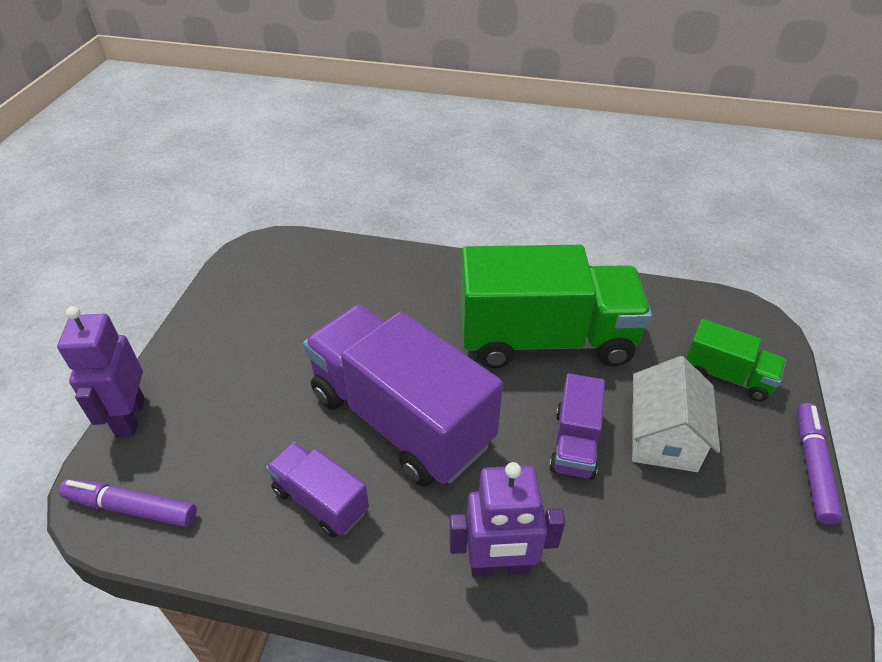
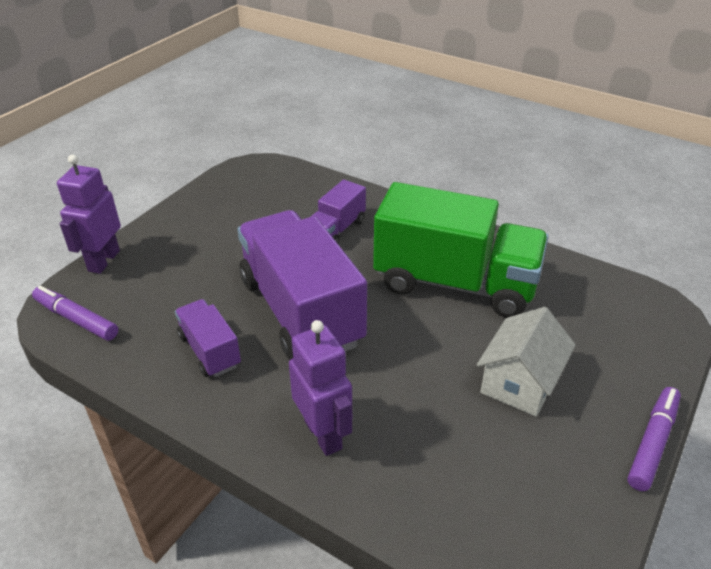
camera: 20 degrees right, 5 degrees down
purple robot [449,462,565,577] -> purple robot turned 135 degrees counterclockwise [289,320,352,456]
purple truck [549,373,605,480] -> purple truck moved to [311,179,366,243]
green truck [686,319,786,401] -> none

